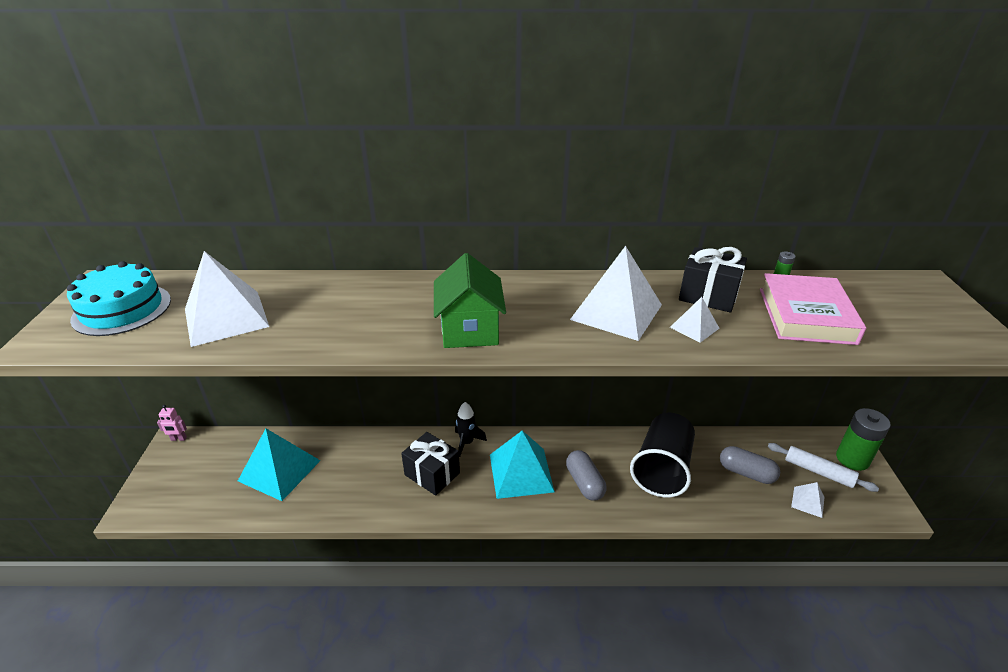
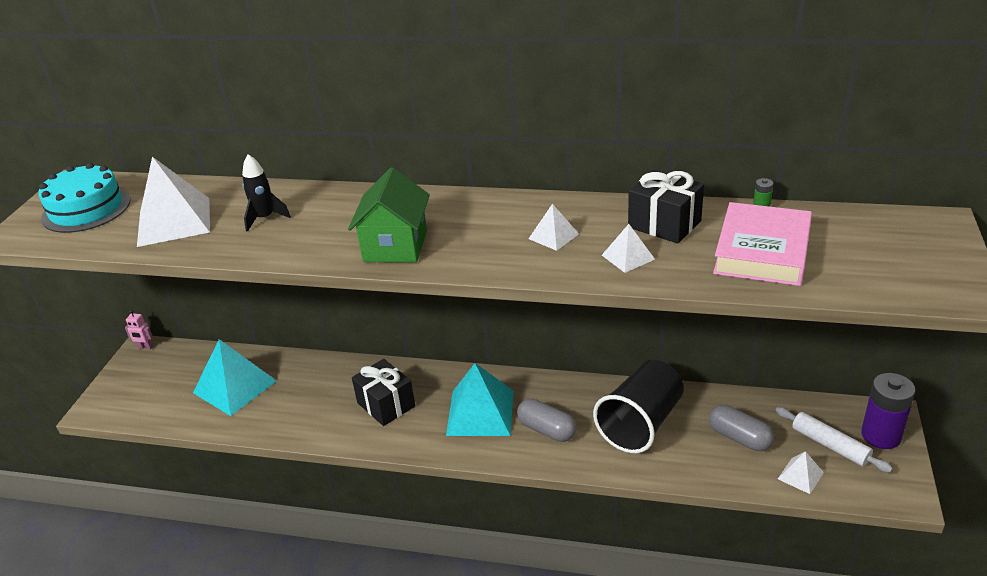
camera: 15 degrees right, 0 degrees up
black rocket [455,402,487,457] -> black rocket moved to [242,154,291,232]
grey capsule [566,450,607,501] -> grey capsule turned 45 degrees counterclockwise [517,399,577,442]
white pyramid [570,246,662,341] -> white pyramid [529,204,579,251], size x0.48
green battery [836,408,891,471] -> purple battery [861,373,916,449]

